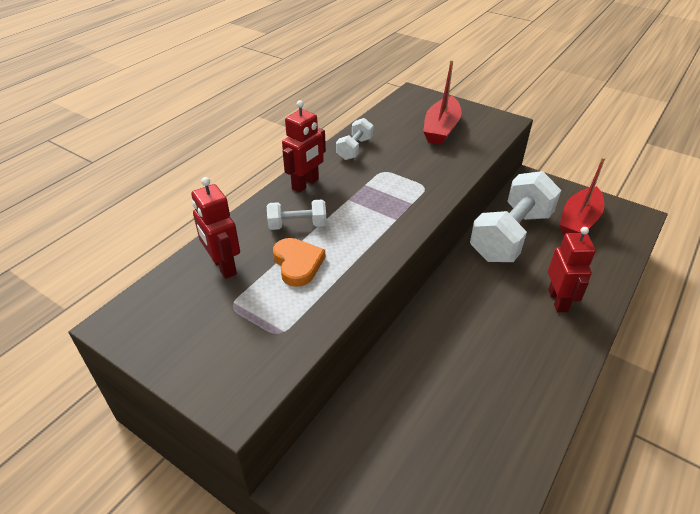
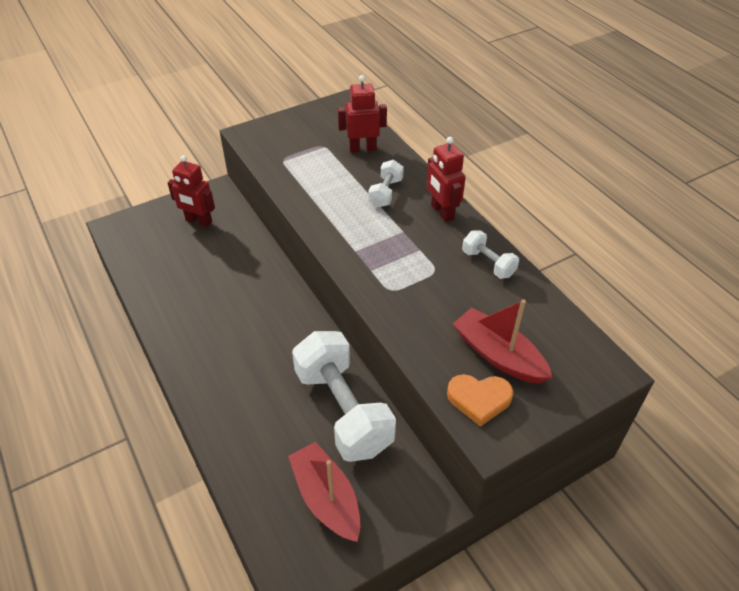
camera: 115 degrees right, 5 degrees up
orange heart [273,238,326,287] -> orange heart moved to [447,374,514,427]
red robot [548,227,596,312] -> red robot moved to [168,155,215,227]

